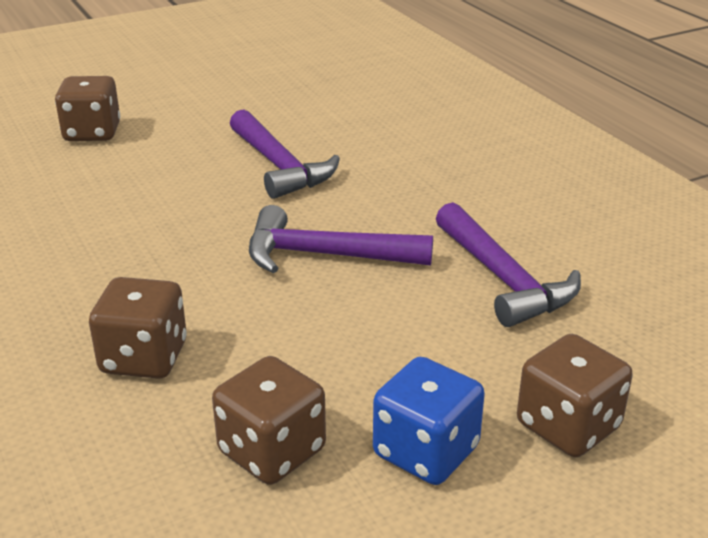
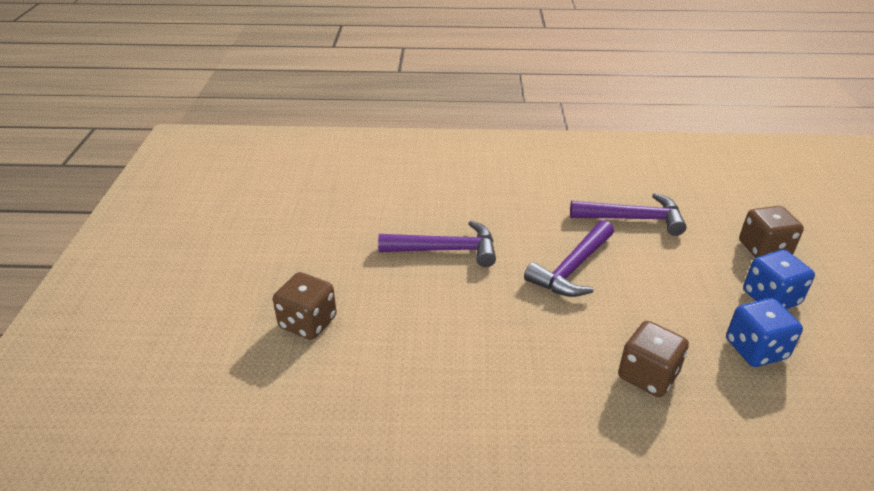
camera: 60 degrees left, 5 degrees up
brown dice [212,356,326,485] -> blue dice [726,298,803,367]

